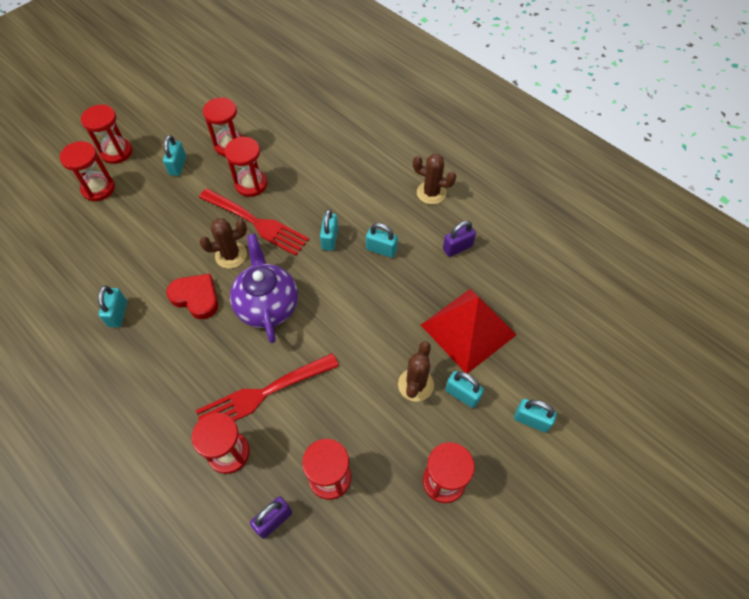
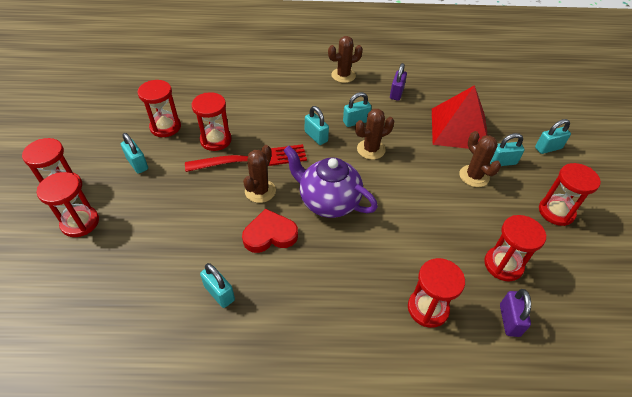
camera: 45 degrees left, 10 degrees down
red fork [195,353,339,421] -> none
none -> brown cactus [355,109,394,160]

